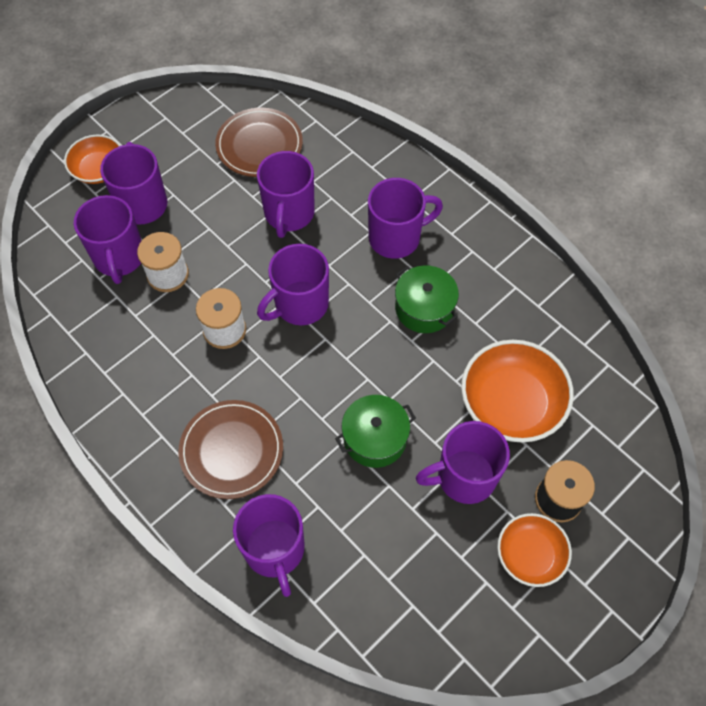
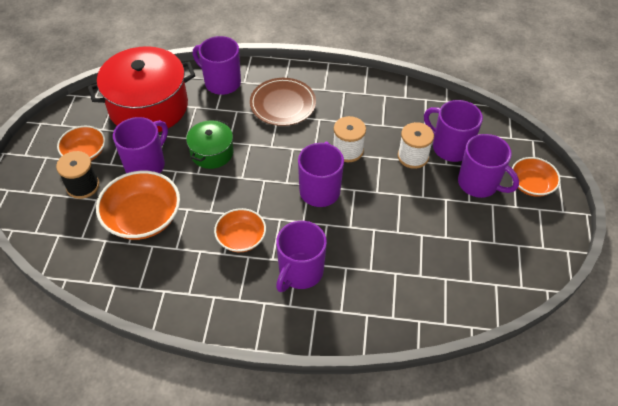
camera: 140 degrees right, 10 degrees down
brown plate [215,108,303,177] -> none
purple mug [257,151,315,238] -> none
green pot [395,266,459,333] -> orange bowl [214,208,266,252]
none -> red pot [88,46,195,132]

